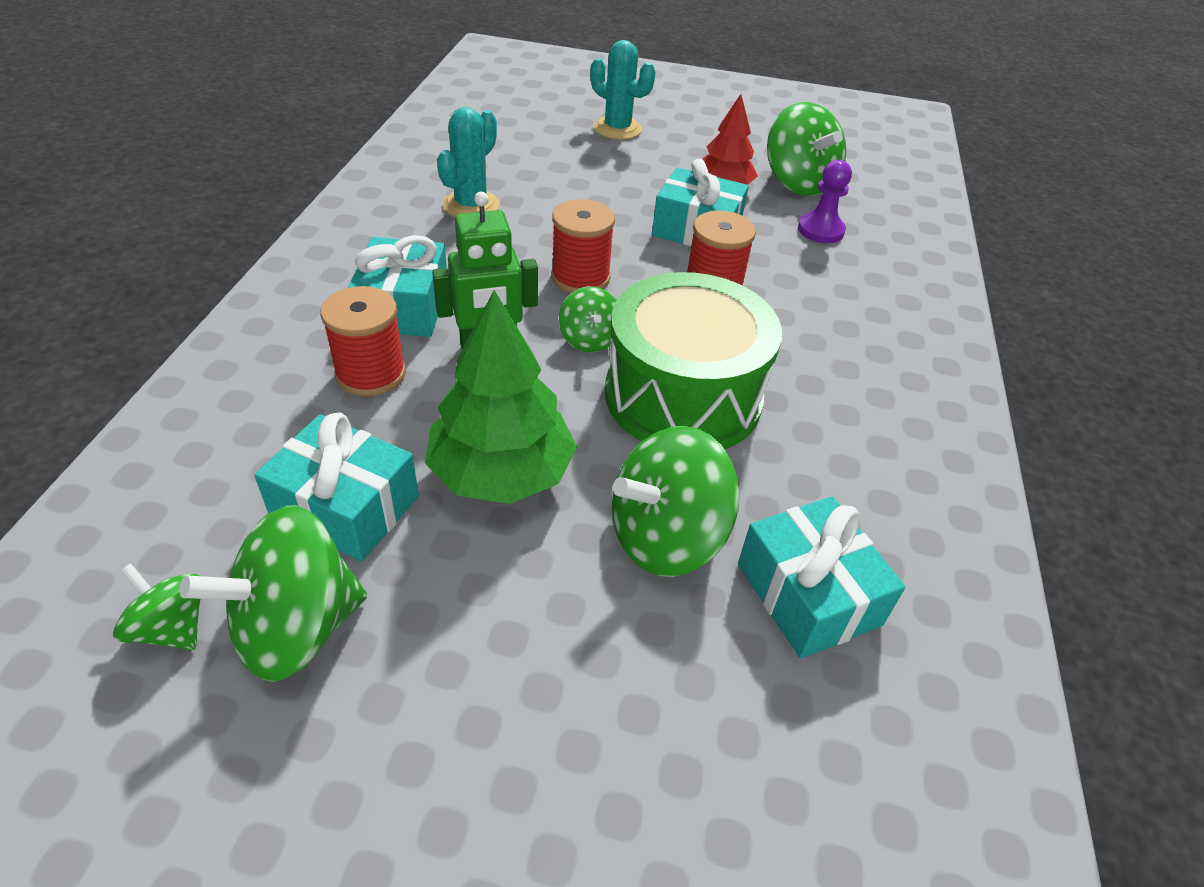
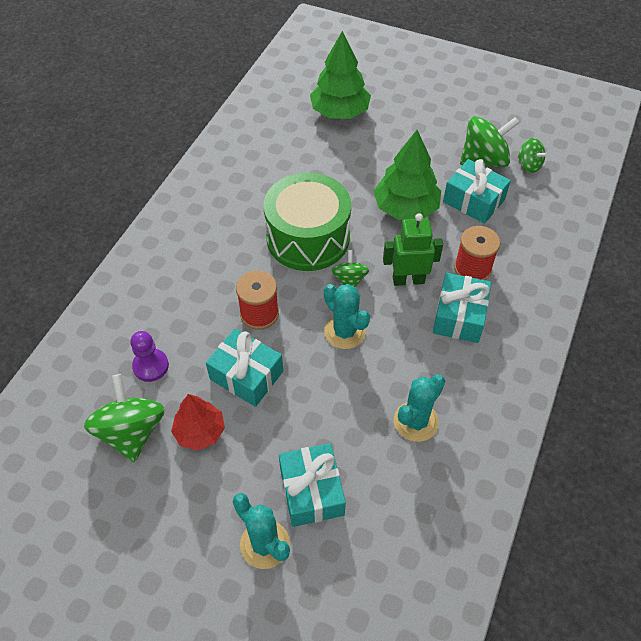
camera: 165 degrees left, 10 degrees up
red spool [551,199,615,293] -> turquoise cactus [324,284,370,349]
green spinning top [612,426,740,577] -> none
turquoise gift [738,496,905,659] -> turquoise gift moved to [279,443,346,527]
none -> green tree [310,31,371,119]

